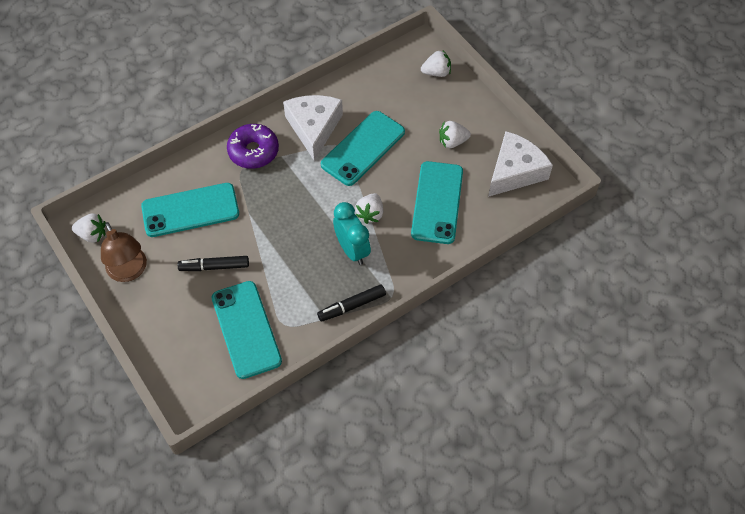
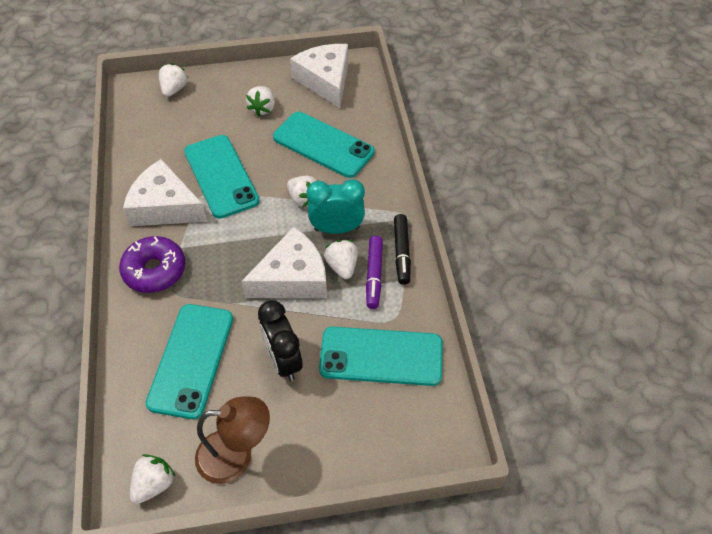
camera: 65 degrees left, 5 degrees down
black marker [178,256,249,271] -> black clock [258,300,303,381]
none -> white cheese [241,227,327,298]
none -> white strawberry [324,240,358,279]
none -> purple marker [366,236,383,309]

